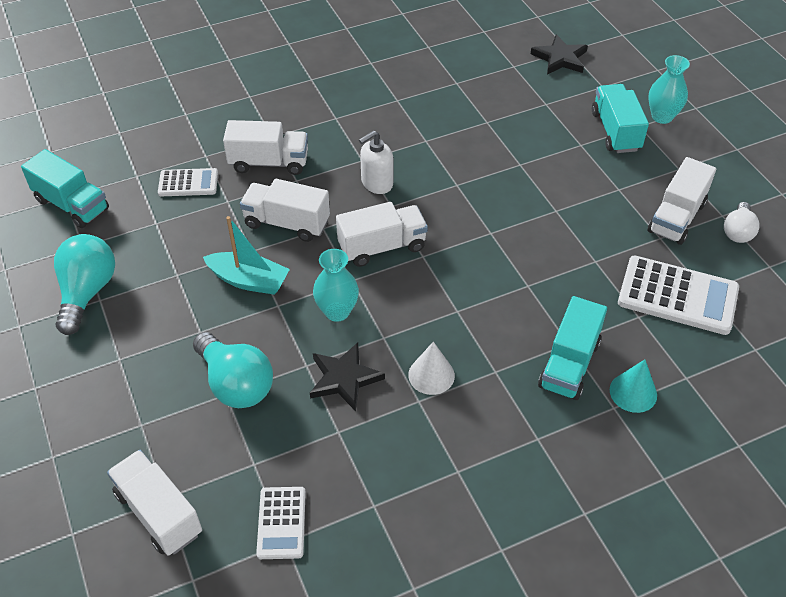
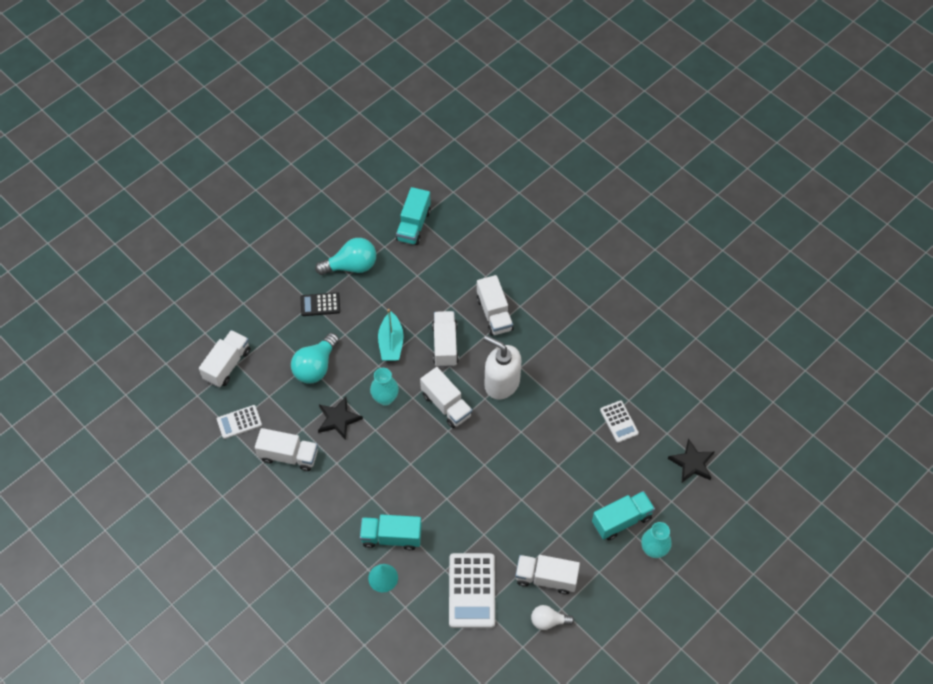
camera: 70 degrees right, 10 degrees up
white calculator [158,168,218,196] -> white calculator moved to [600,400,639,443]
white soap dispenser [359,131,393,194] -> white soap dispenser [484,335,522,400], size x1.60
white cone [408,342,455,395] -> none
none -> white truck [255,428,318,471]
none -> black calculator [301,292,340,316]

